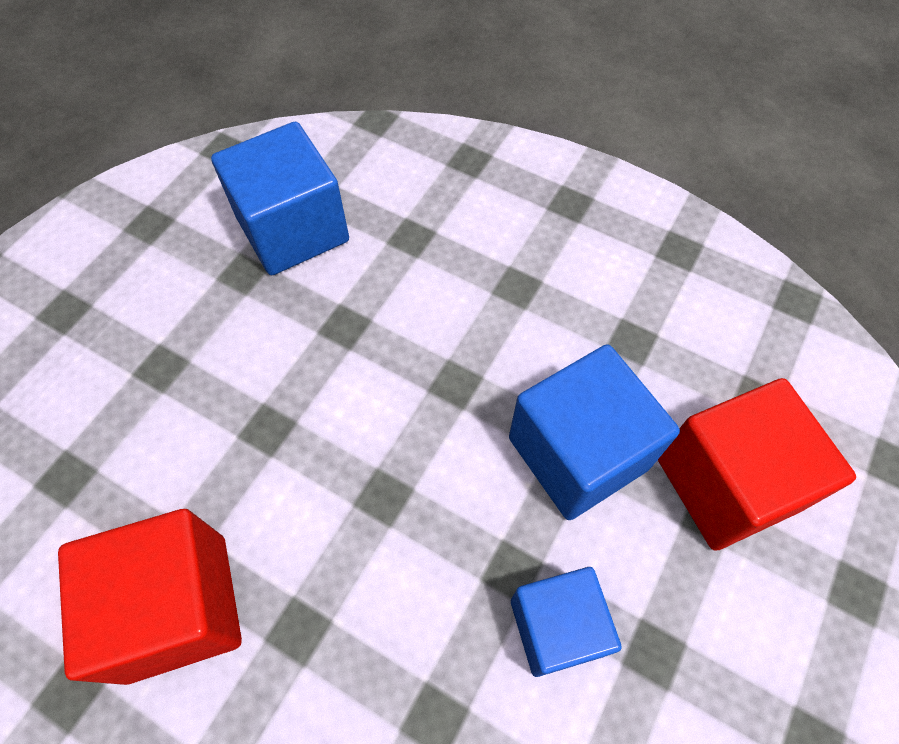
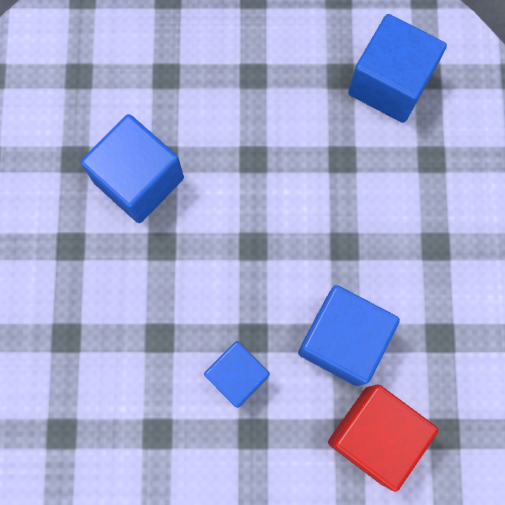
camera: 60 degrees right, 15 degrees up
red cube [58,509,242,685] -> blue cube [81,114,184,223]

